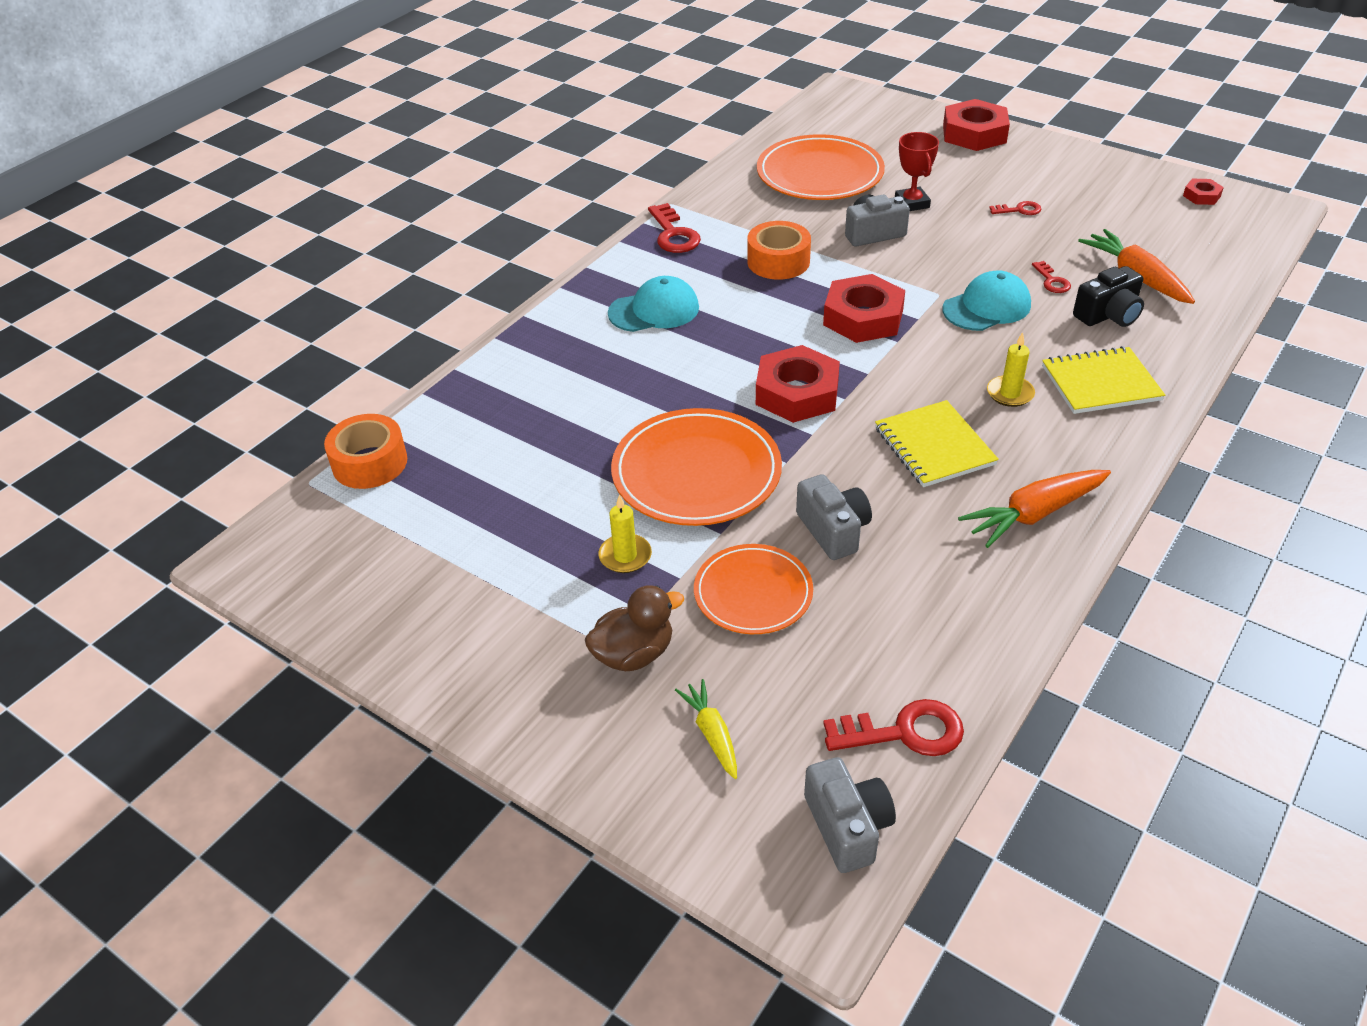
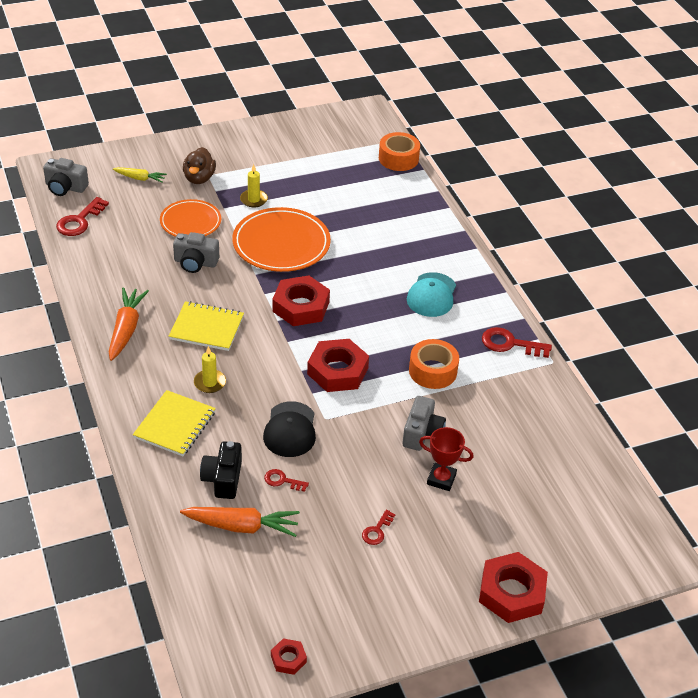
camera: 120 degrees right, 0 degrees up
orange plate [757,134,885,200] -> none
turquoise cap [942,270,1031,331] -> black cap [263,401,316,457]

